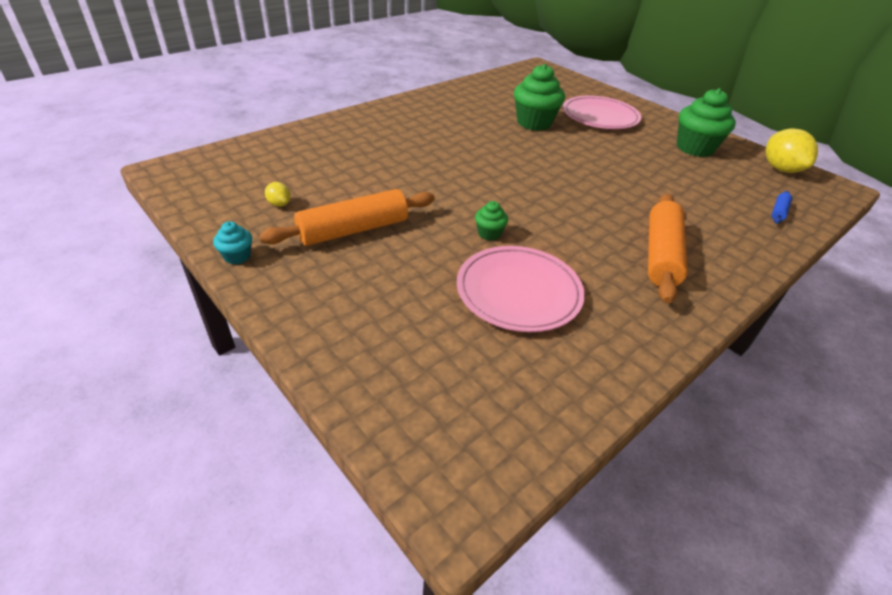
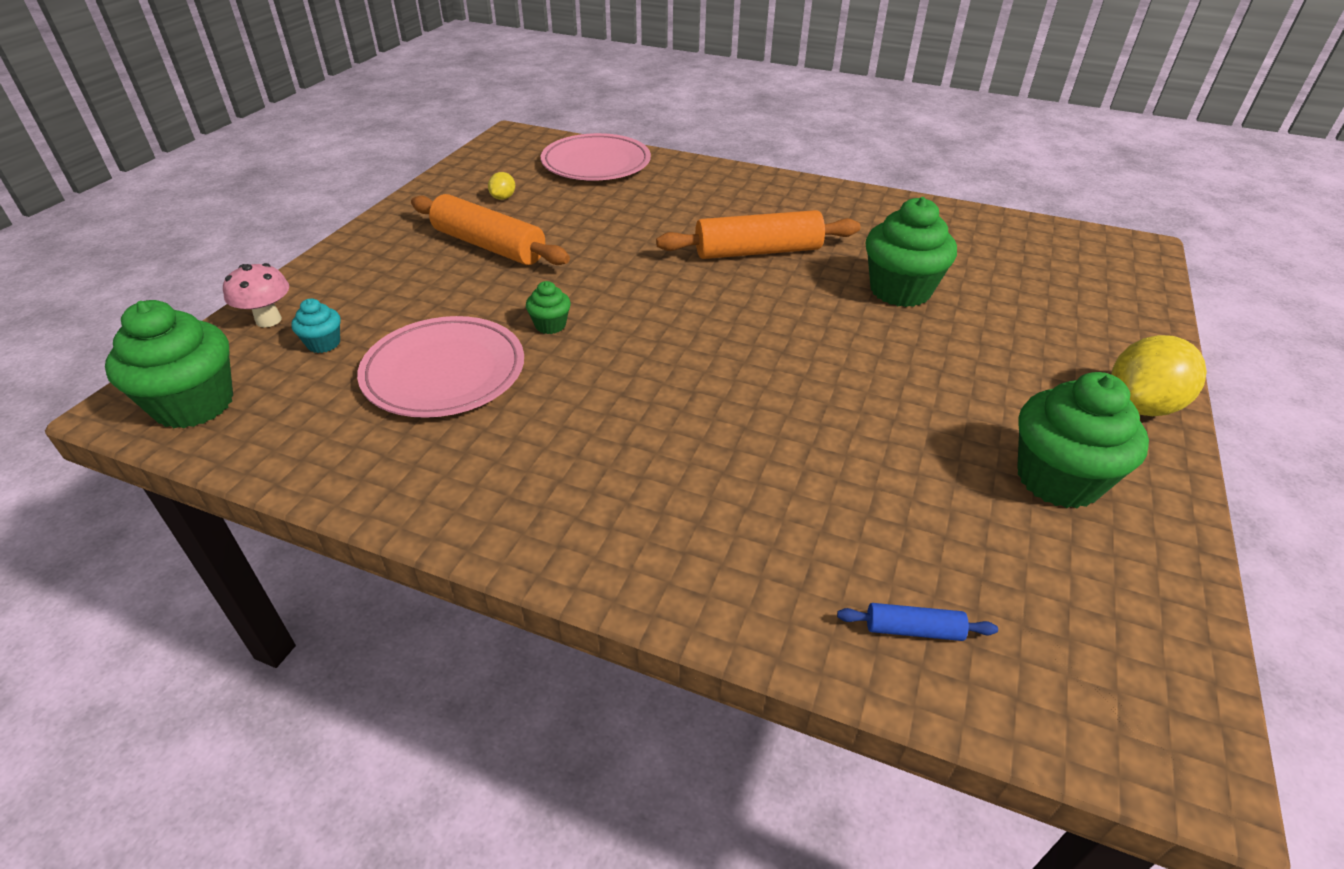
camera: 65 degrees right, 0 degrees up
turquoise cupcake [213,221,252,264] -> turquoise cupcake moved to [291,299,341,353]
pink plate [563,96,641,129] -> pink plate moved to [541,133,651,181]
orange rolling pin [648,194,688,303] -> orange rolling pin moved to [656,210,861,259]
yellow lemon [766,128,818,173] -> yellow lemon moved to [1111,335,1207,416]
none -> green cupcake [105,300,233,429]
none -> pink mushroom [223,263,289,328]

